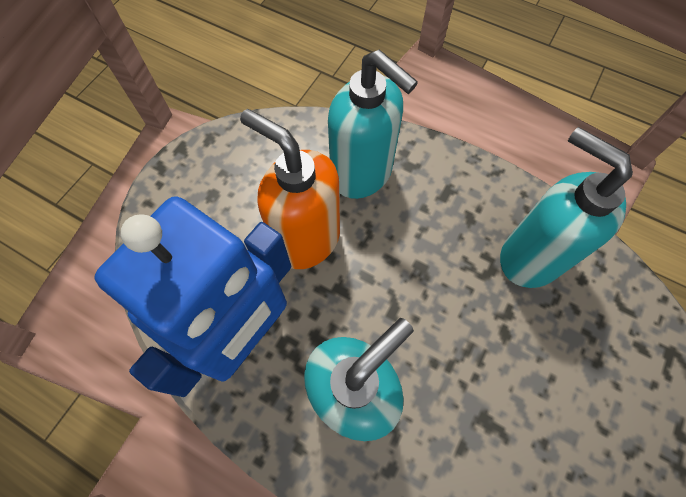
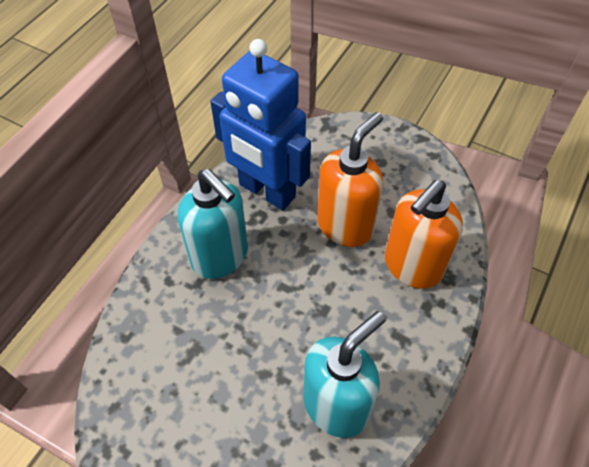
camera: 90 degrees right, 10 degrees down
turquoise soap dispenser [328,50,418,199] -> orange soap dispenser [385,180,463,289]

